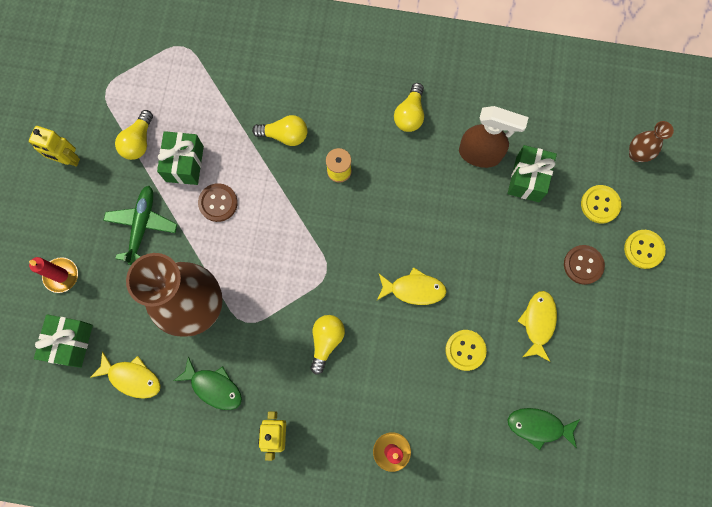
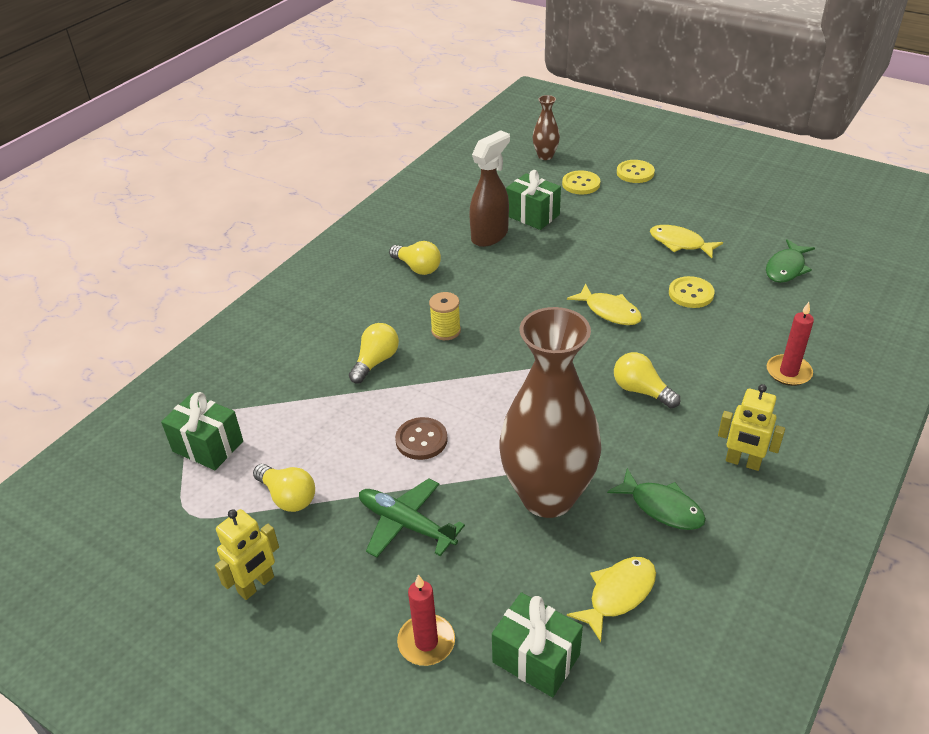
camera: 65 degrees left, 35 degrees down
green gift [157,131,204,185] -> green gift moved to [161,392,243,470]
green fish [174,356,242,410] -> green fish turned 75 degrees clockwise [607,468,706,530]
yellow fish [377,267,447,305] -> yellow fish turned 105 degrees clockwise [567,284,642,325]
brown button [564,245,605,285] -> none

